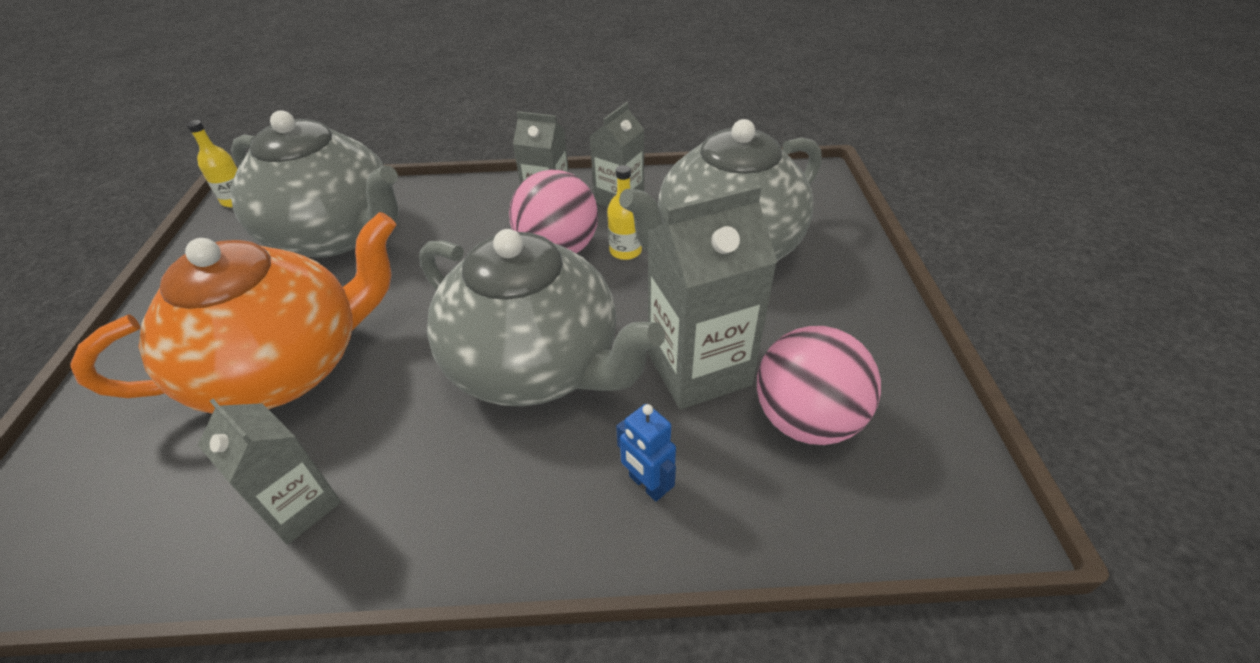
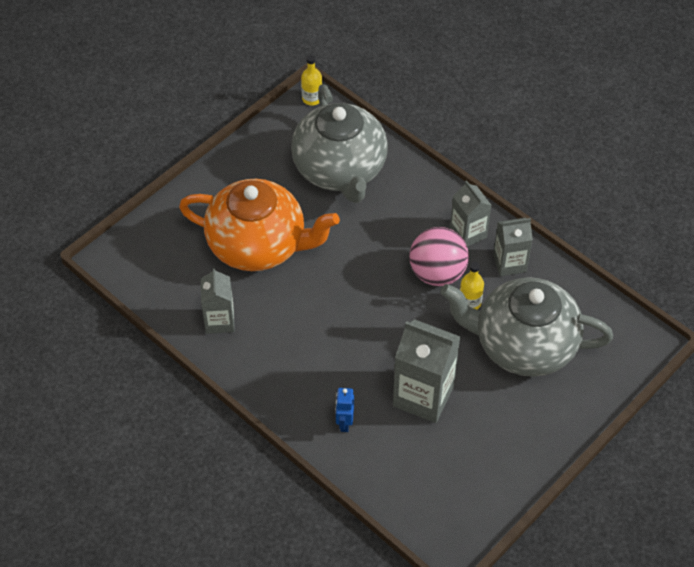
camera: 45 degrees right, 10 degrees up
grey teapot [419,229,665,406] -> none
pink ball [757,326,881,445] -> none

